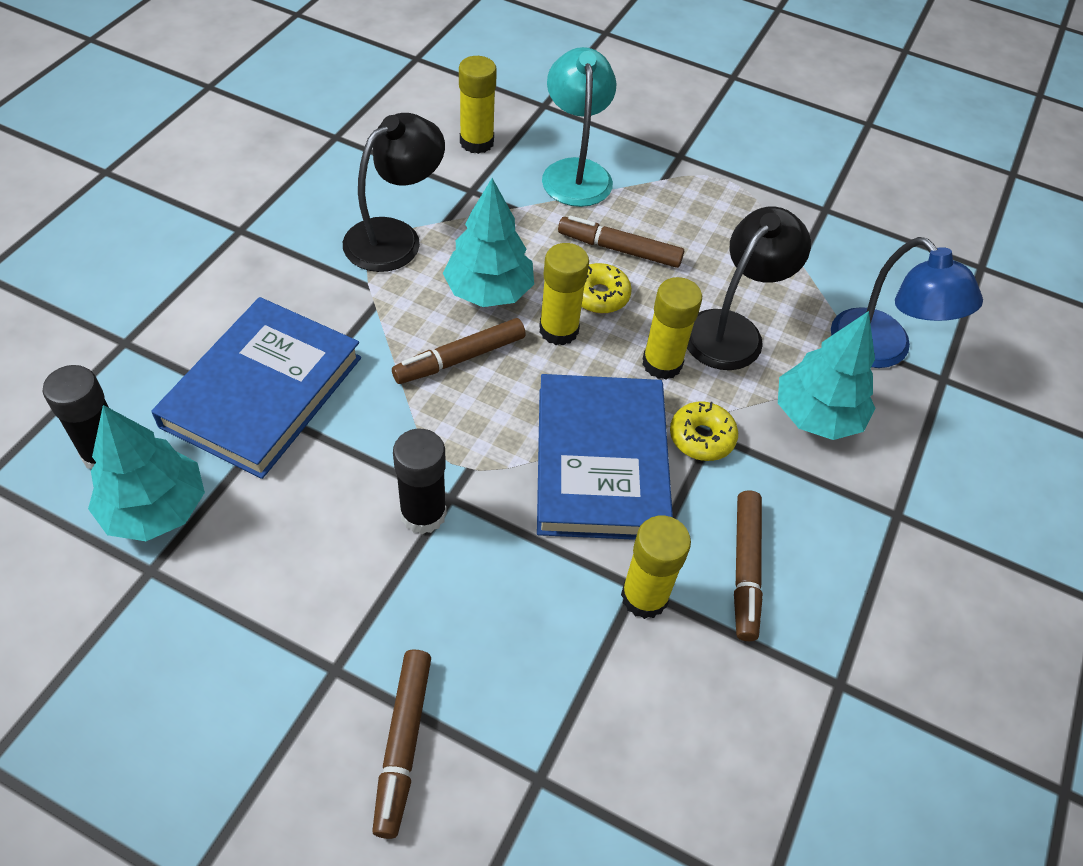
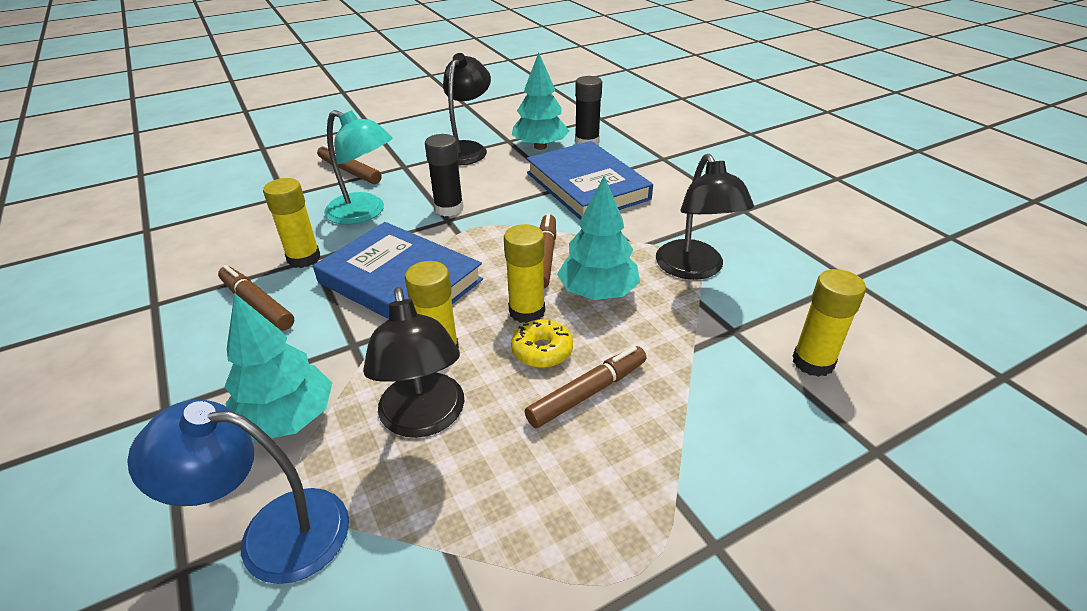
camera: 130 degrees right, 15 degrees down
turquoise lamp [542,47,616,207] -> turquoise lamp moved to [324,110,392,225]
yellow donut [670,402,738,461] -> none
none -> black lamp [443,53,491,166]

